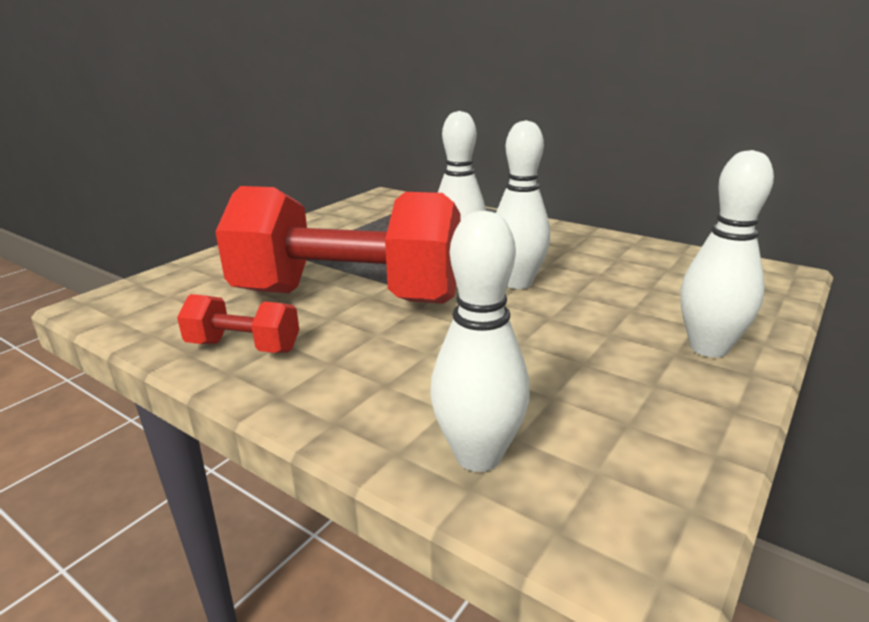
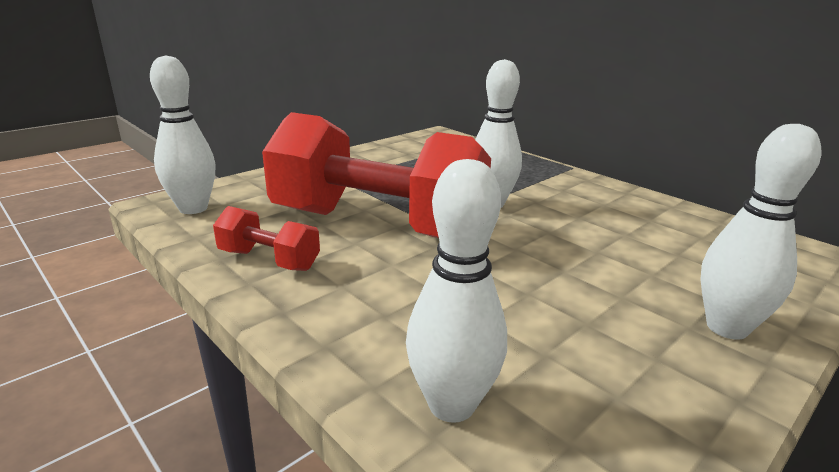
camera: 10 degrees right, 0 degrees up
white bowling pin [496,120,550,289] -> white bowling pin moved to [150,55,216,214]

